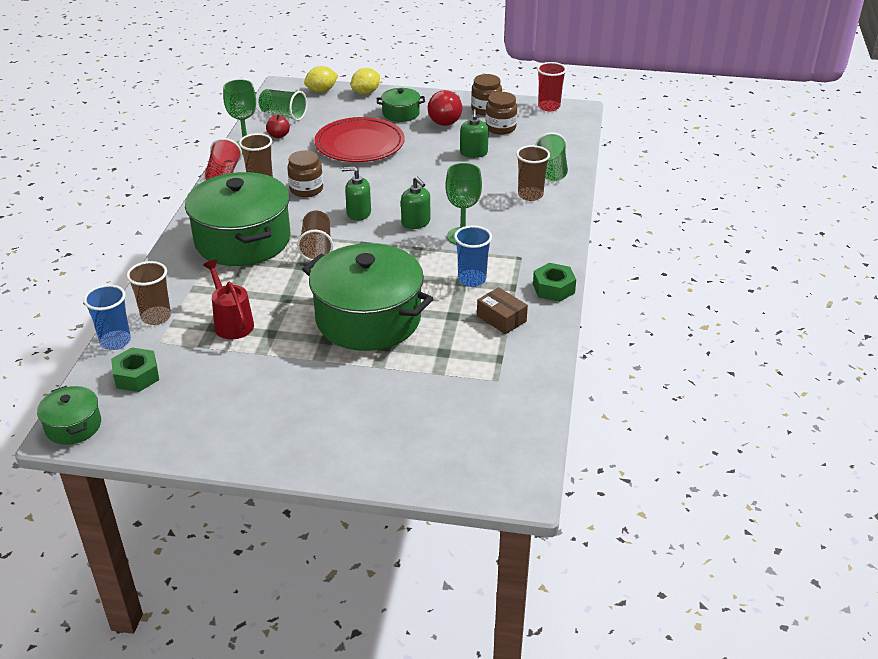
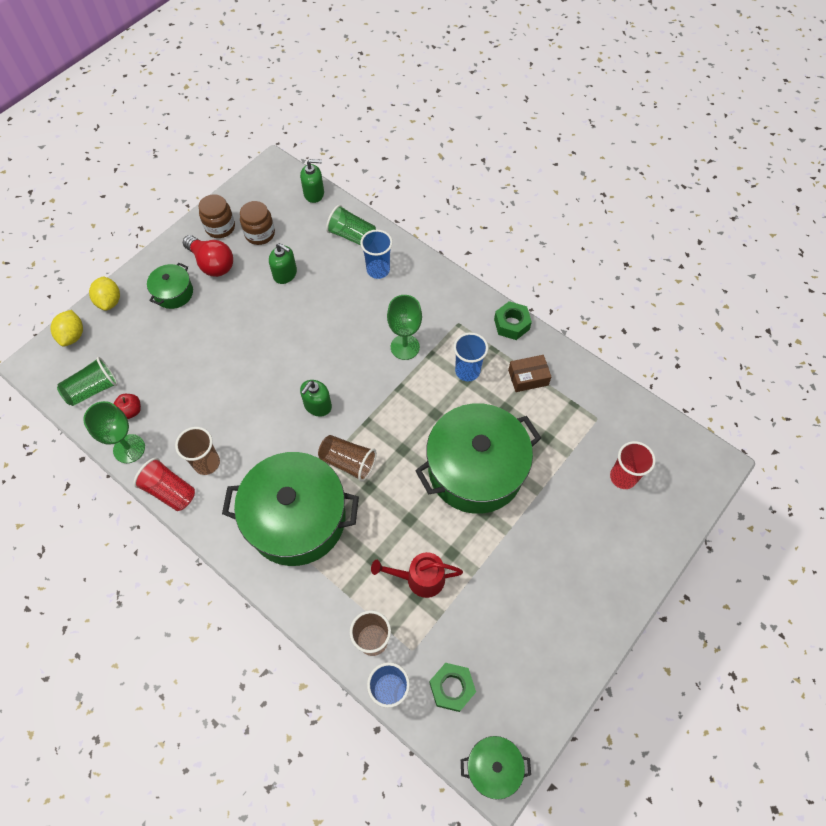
camera: 60 degrees left, 25 degrees up
brown jar [287,150,323,197] -> none
red plate [314,117,405,162] -> none
green soap dispenser [401,177,430,229] -> green soap dispenser moved to [300,159,324,203]
brown cup [516,145,550,201] -> blue cup [360,230,393,279]
red cup [537,62,567,111] -> red cup moved to [610,441,656,489]

